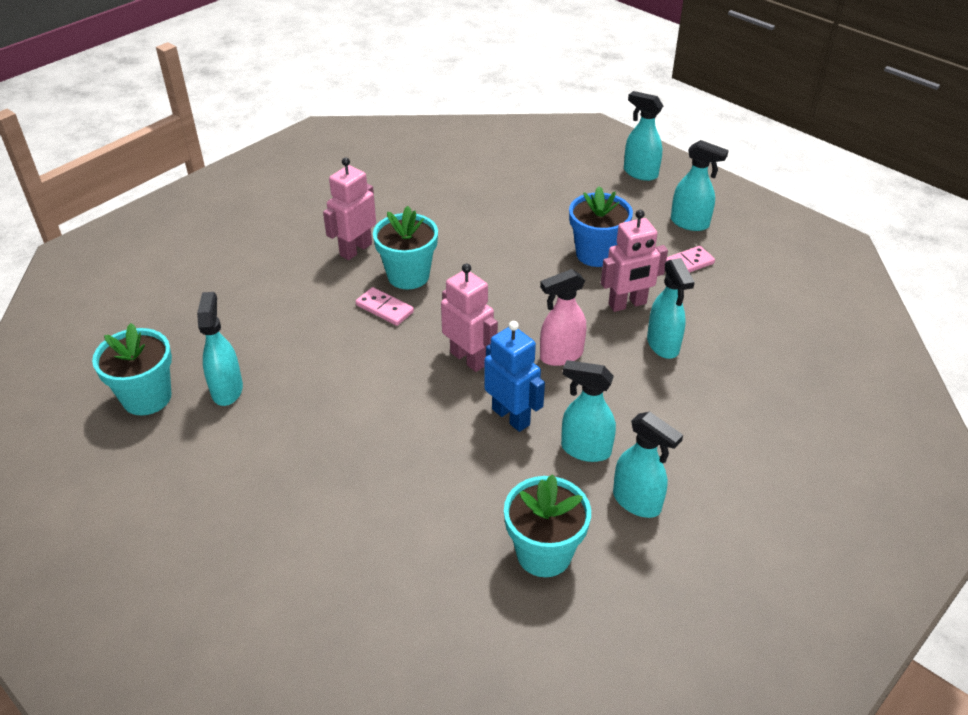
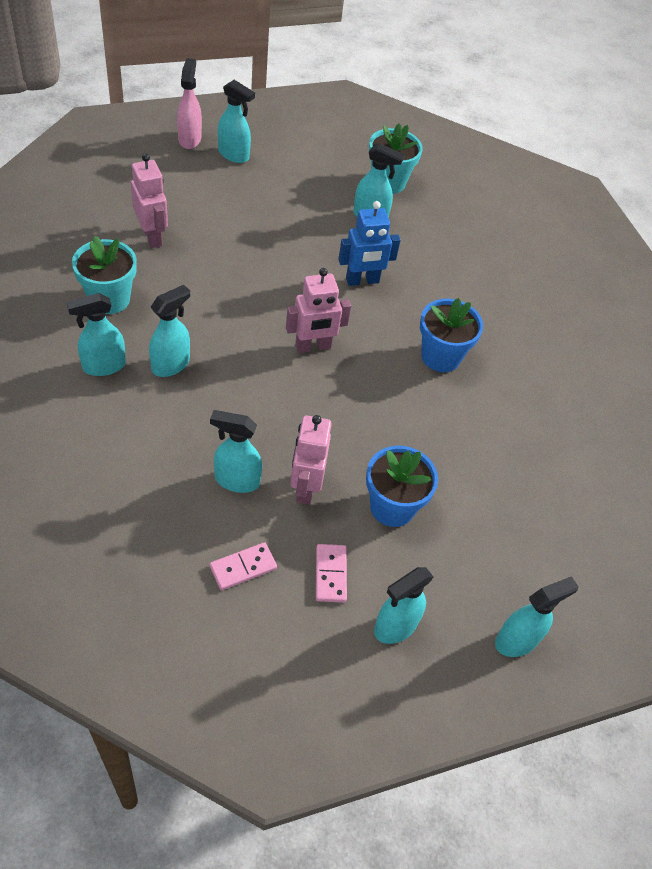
camera: 110 degrees right, 10 degrees up
pink robot [323,157,376,260] -> pink robot moved to [131,153,168,248]
pink domino [356,287,414,326] -> pink domino moved to [210,542,277,590]
turquoise flower pot [373,206,438,289] -> blue flower pot [420,298,483,372]
blue robot [484,321,545,432] -> blue robot moved to [338,201,401,286]
pink spray bottle [540,269,586,366] -> pink spray bottle moved to [177,58,202,149]
none -> turquoise spray bottle [218,80,255,163]

